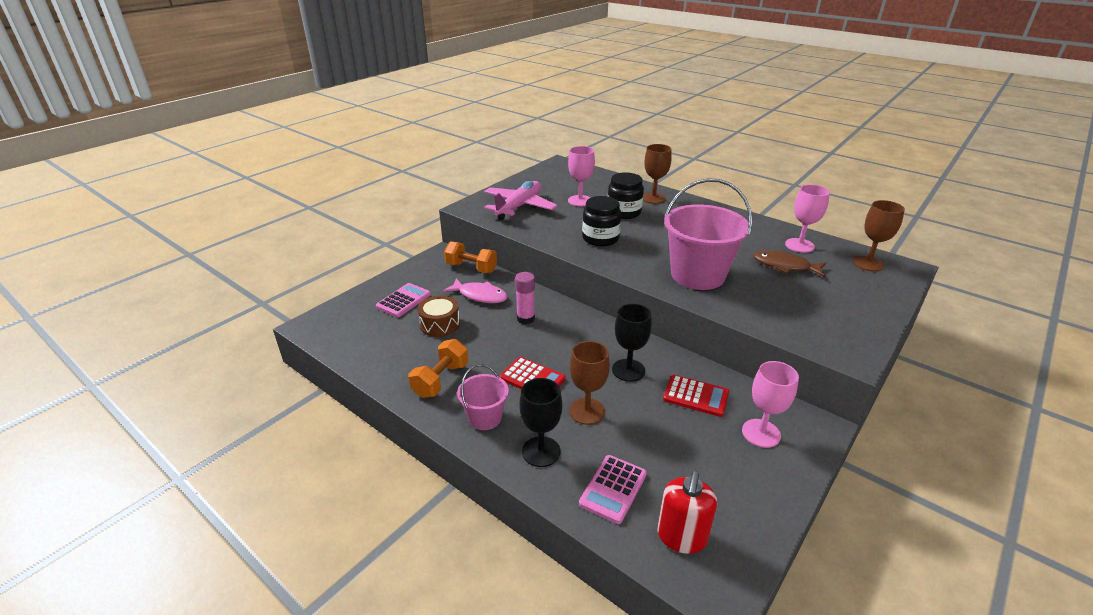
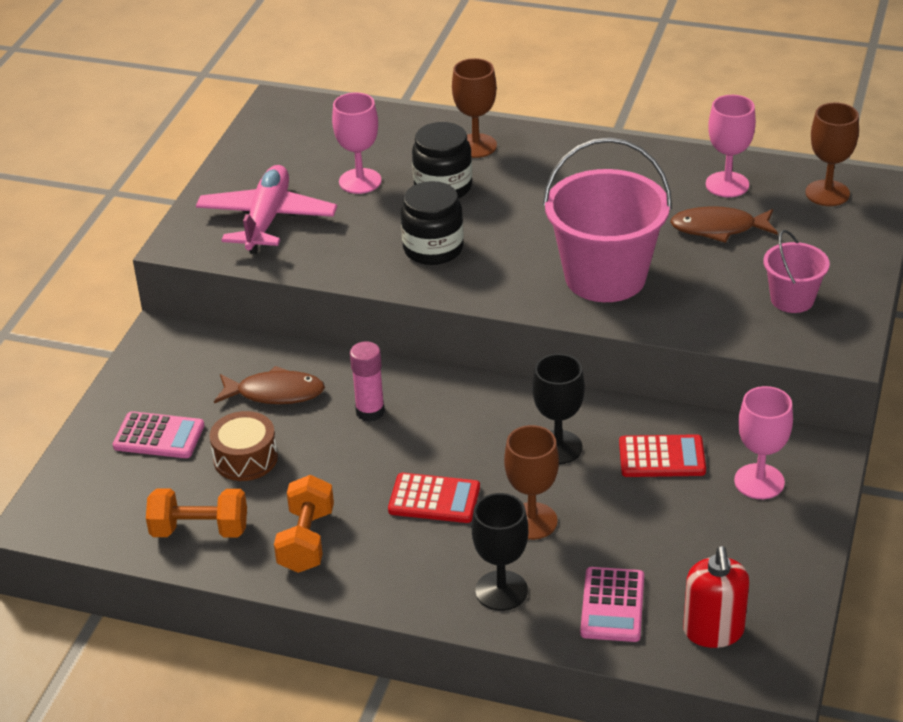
camera: 20 degrees left, 5 degrees up
pink calculator [376,283,431,317] -> pink calculator turned 90 degrees clockwise [113,411,204,458]
pink fish [443,278,508,303] -> brown fish [214,366,325,404]
orange dumbbell [444,241,497,273] -> orange dumbbell moved to [146,489,247,538]
pink bucket [457,364,509,430] -> pink bucket moved to [763,230,830,313]

